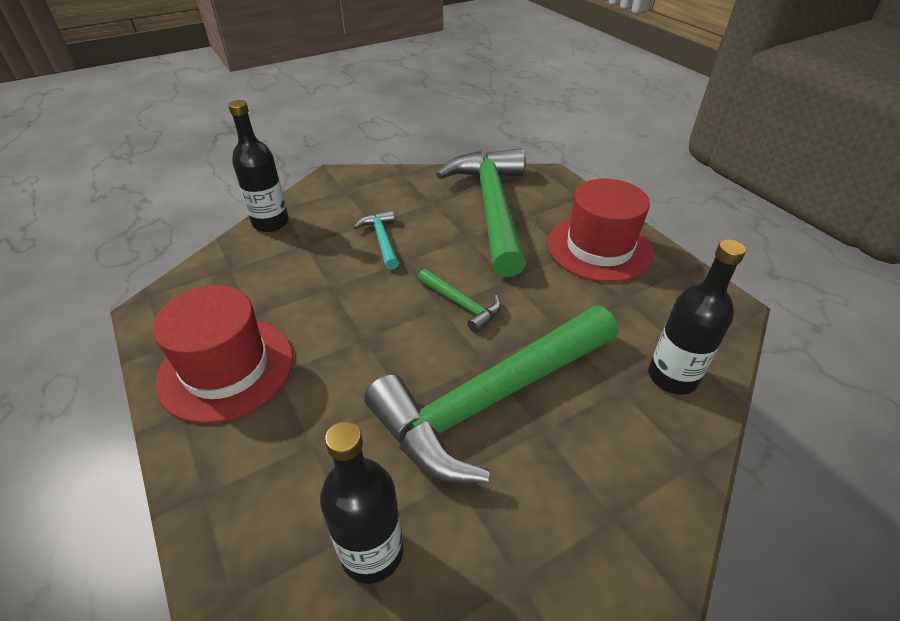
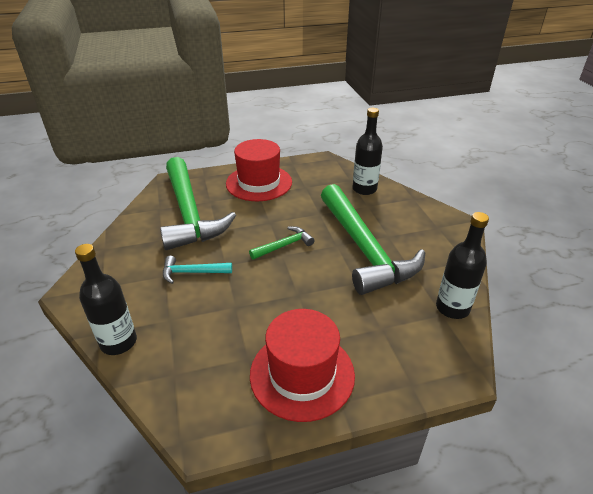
camera: 75 degrees left, 5 degrees down
green hammer [436,148,526,277] -> green hammer turned 120 degrees counterclockwise [160,157,236,250]

